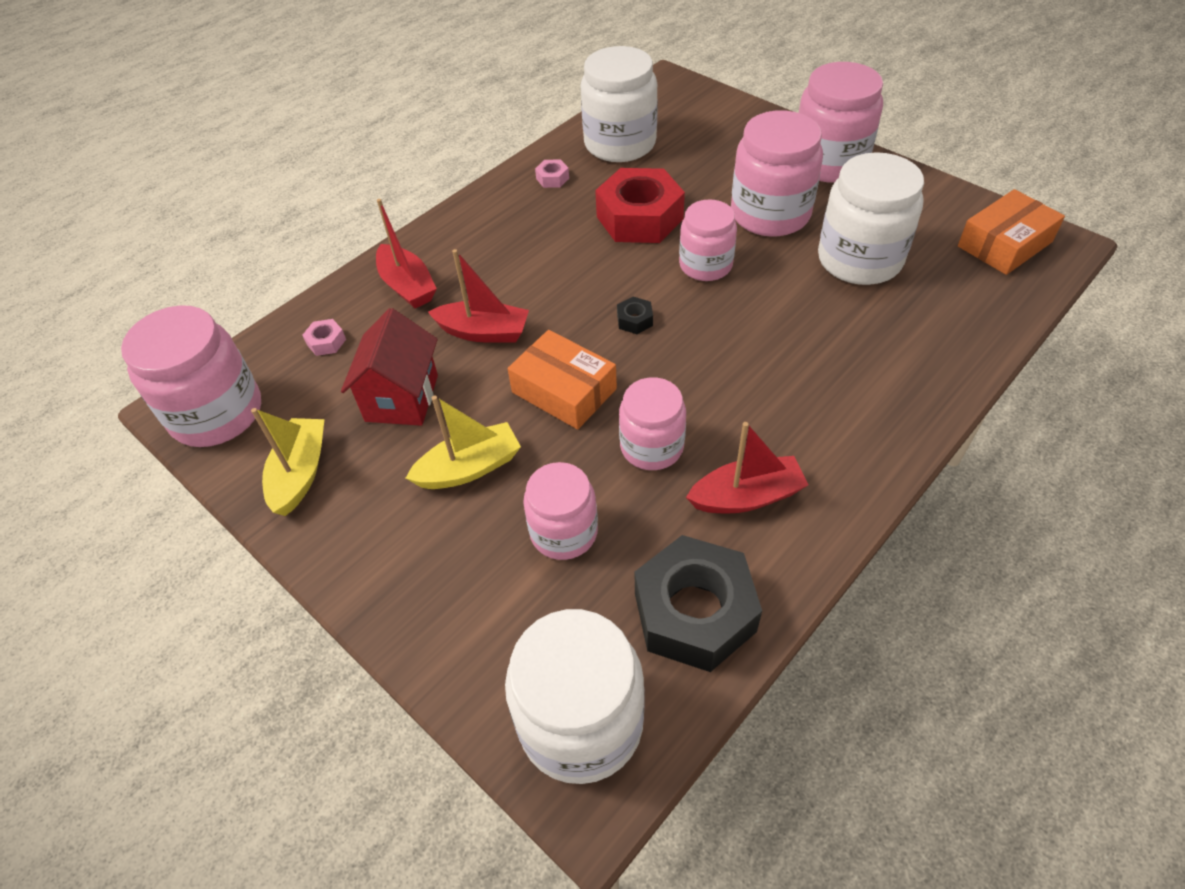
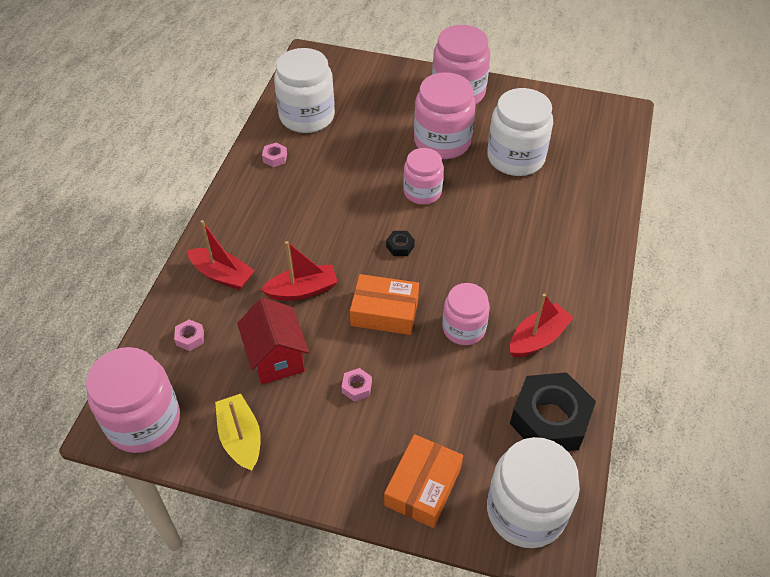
camera: 30 degrees left, 0 degrees up
yellow boat [406,395,521,489] -> pink nut [341,368,372,402]
pink jar [523,462,598,560] -> none
red nut [595,168,685,243] -> none
orange box [958,189,1065,275] -> orange box moved to [384,434,463,528]

